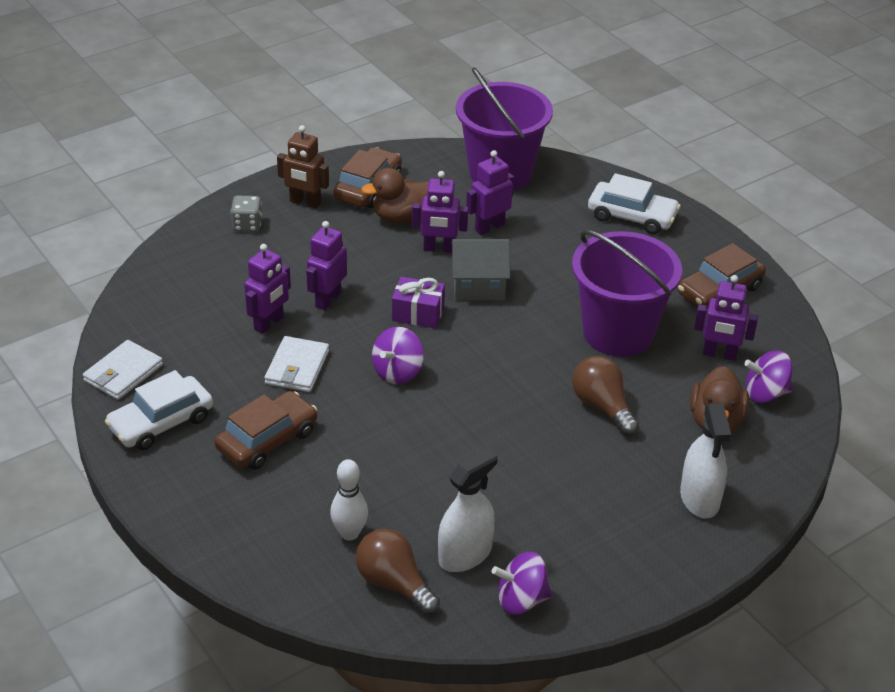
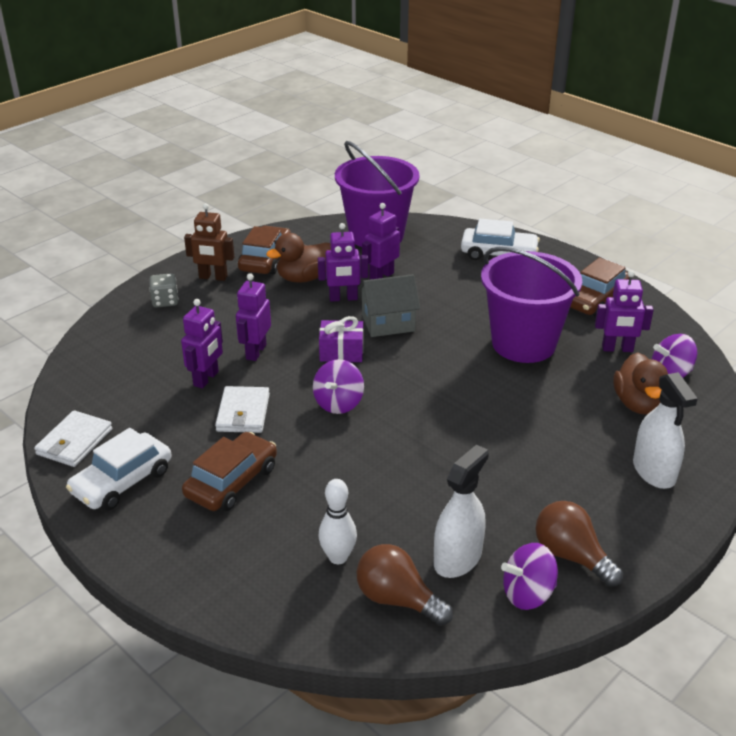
camera: 10 degrees left, 5 degrees down
brown light bulb [572,356,639,436] -> brown light bulb moved to [535,501,623,587]

